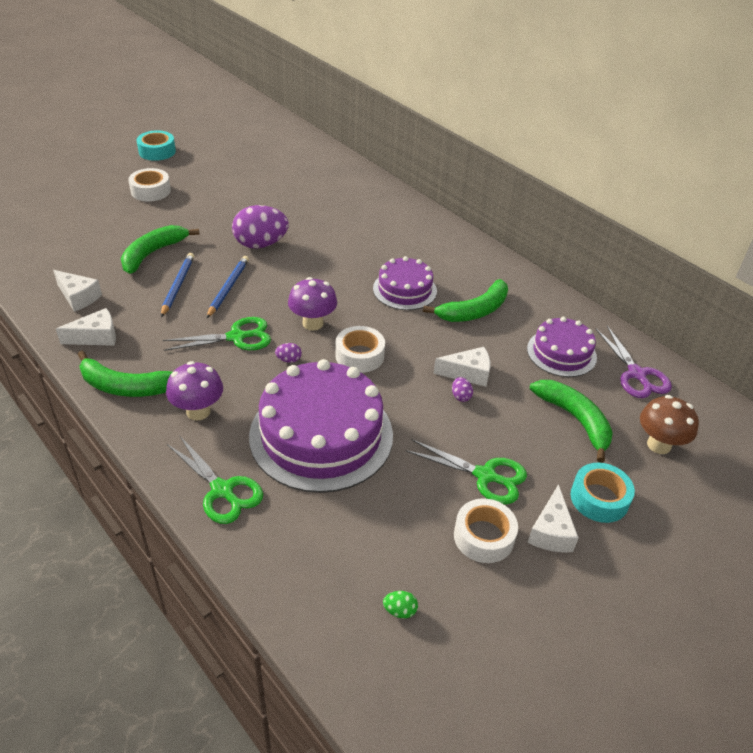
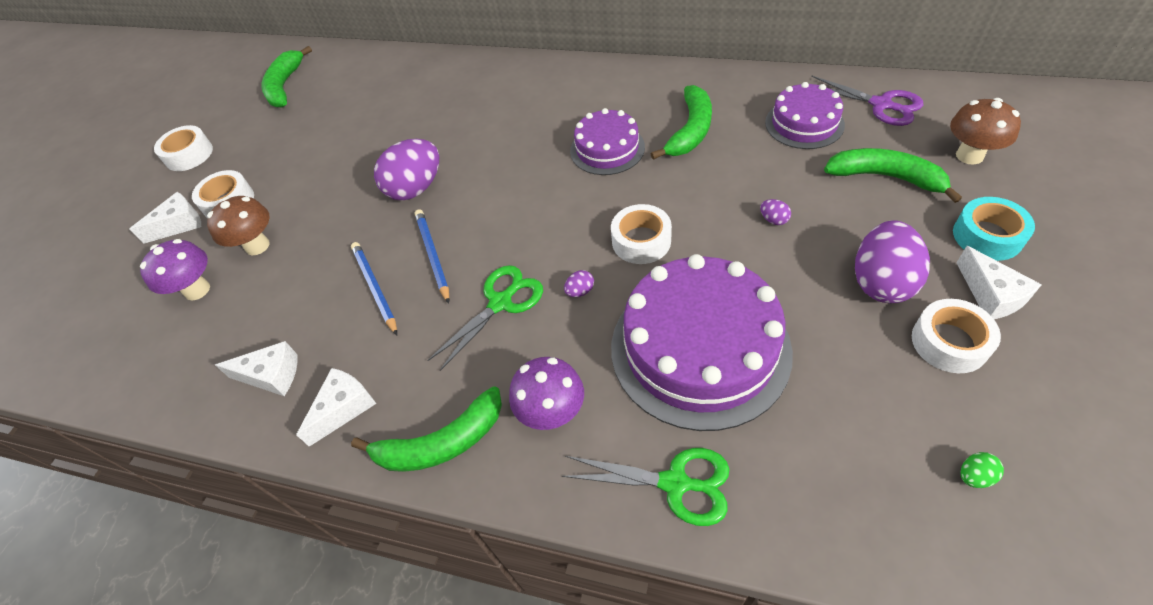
camera: 25 degrees left, 10 degrees up
green banana [121,225,199,274] -> green banana moved to [262,46,312,108]
turquoise tape [137,130,176,161] -> white tape [154,125,213,171]
purple mushroom [288,277,337,331] -> purple mushroom moved to [140,239,210,300]
green scissors [406,440,527,504] -> purple egg [855,220,930,303]
white cheese [434,347,490,387] -> white cheese moved to [130,192,201,244]
none -> brown mushroom [207,196,270,255]

